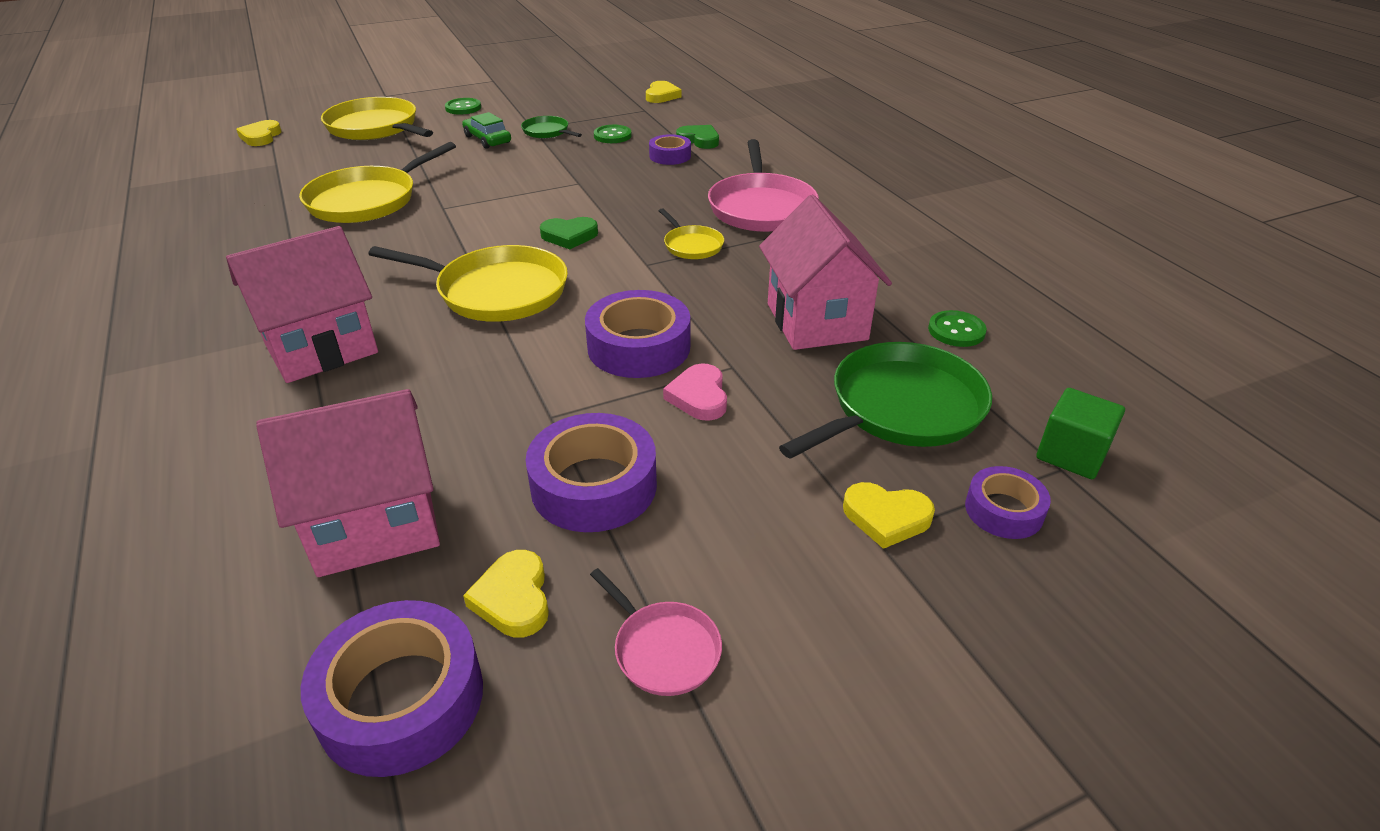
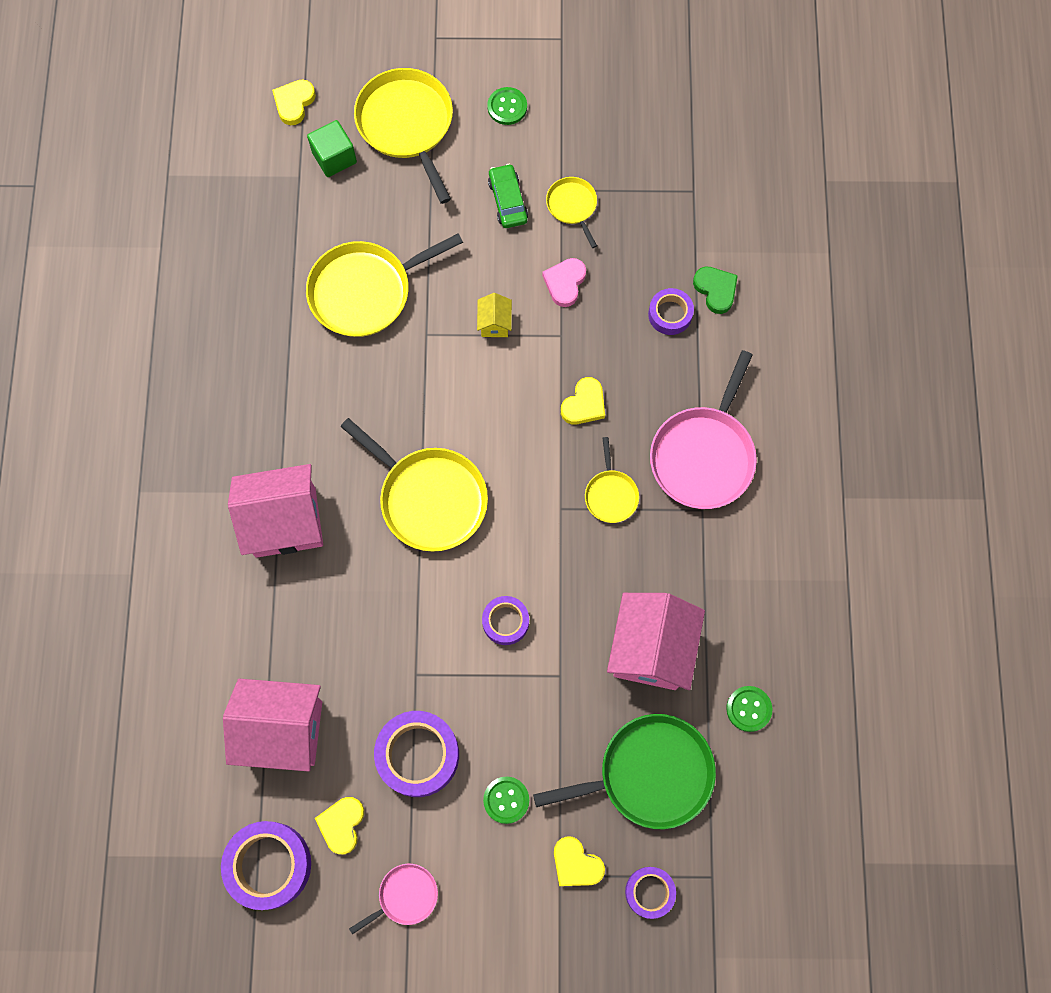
camera: 25 degrees right, 35 degrees up
green pan [521,116,582,138] -> yellow pan [546,177,597,248]
green heart [540,217,598,249] -> none
purple tape [585,290,690,378] -> purple tape [482,596,529,645], size x0.58
pink pan [590,568,722,696] -> pink pan turned 105 degrees counterclockwise [349,863,438,934]
green button [594,125,632,143] -> green button moved to [483,776,529,824]
yellow heart [646,81,682,103] -> yellow heart moved to [561,377,605,425]
pink heart [663,363,727,421] -> pink heart moved to [542,258,586,307]
green cube [1036,388,1125,479] -> green cube moved to [307,120,357,177]
none -> yellow house [477,293,512,337]

